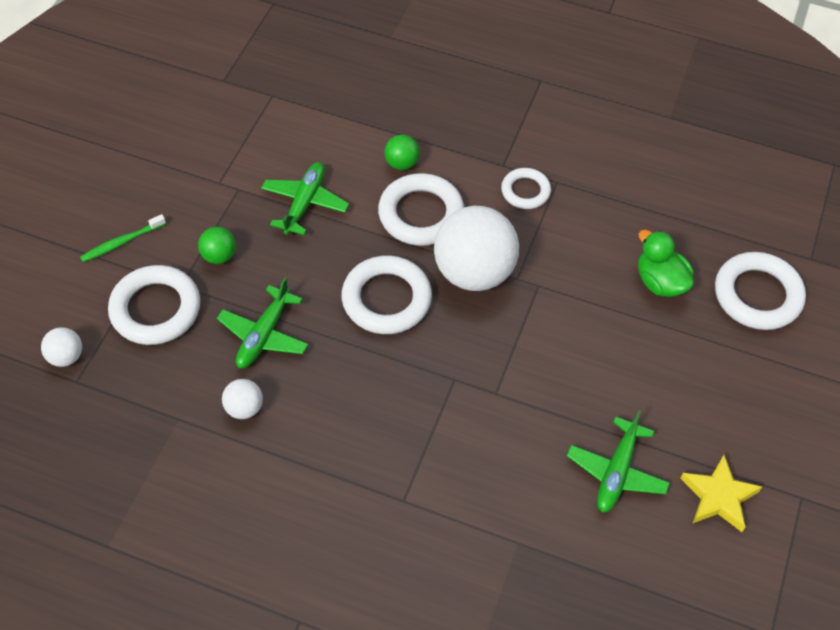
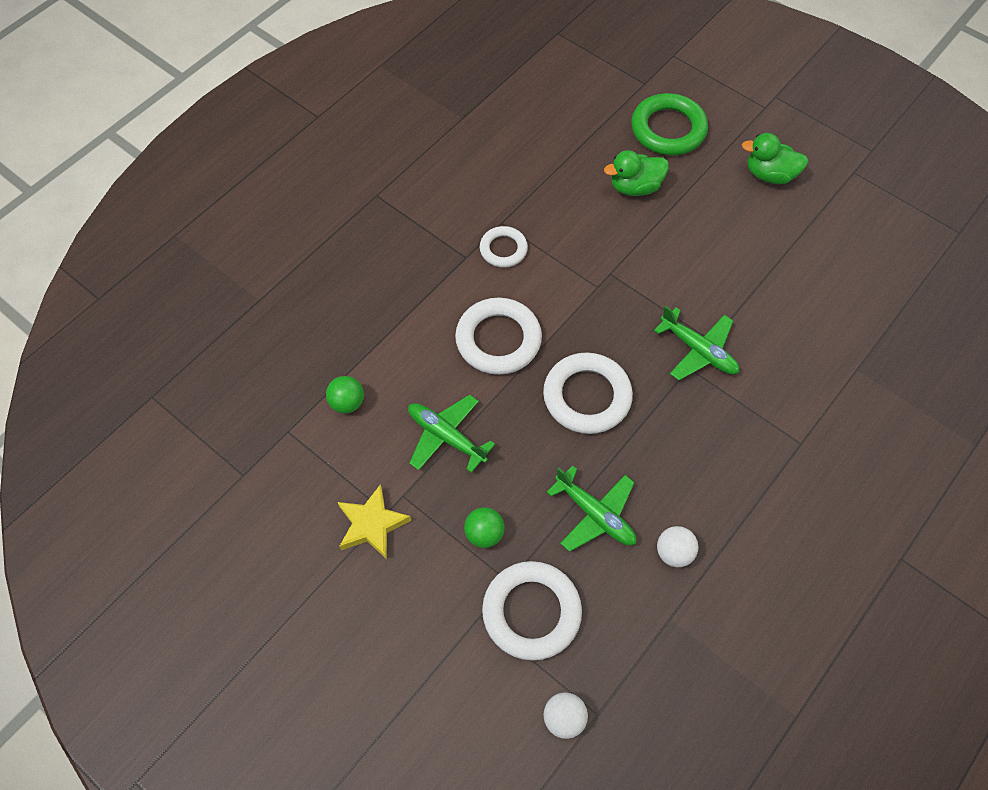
camera: 70 degrees left, 5 degrees up
green toothbrush [80,214,166,262] -> none
green ball [384,135,420,170] -> green ball moved to [326,376,364,413]
white ball [434,206,519,291] -> none
green plane [567,410,670,512] -> green plane moved to [654,306,739,380]
yellow star [680,455,762,532] -> yellow star moved to [338,484,411,559]
white ring [715,252,806,330] -> green ring [631,93,708,155]
none -> green duck [742,133,809,184]

